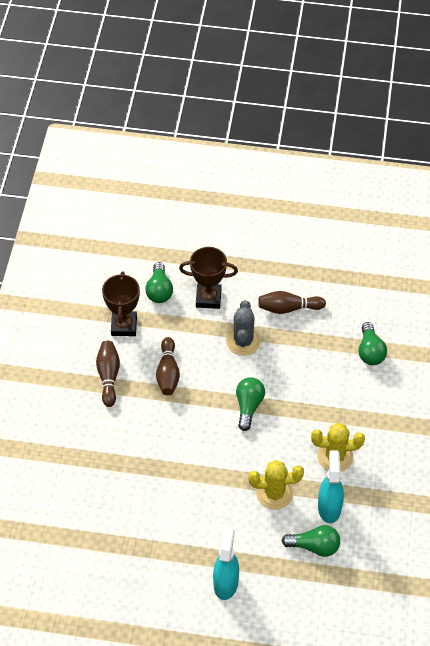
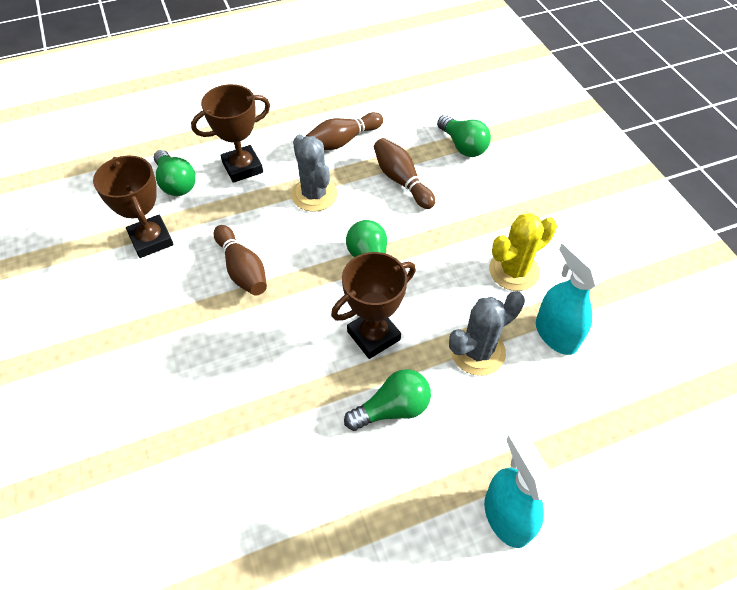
camera: 30 degrees left, 0 degrees up
brown bowling pin [96,341,120,407] -> brown bowling pin moved to [374,138,435,209]
yellow cactus [249,460,304,510] -> grey cactus [449,291,525,376]
green light bulb [281,525,340,557] -> green light bulb moved to [344,369,431,431]
none -> brown trophy [331,252,416,359]

